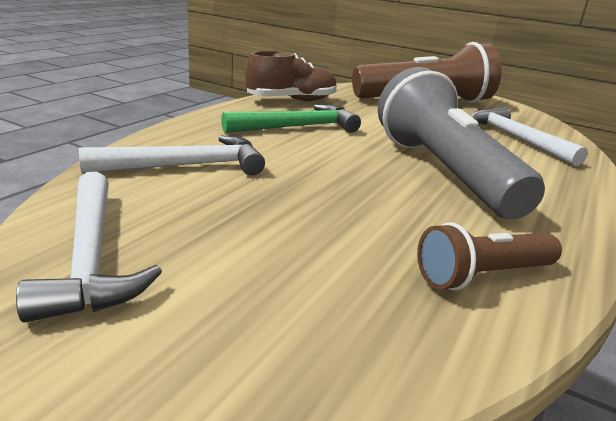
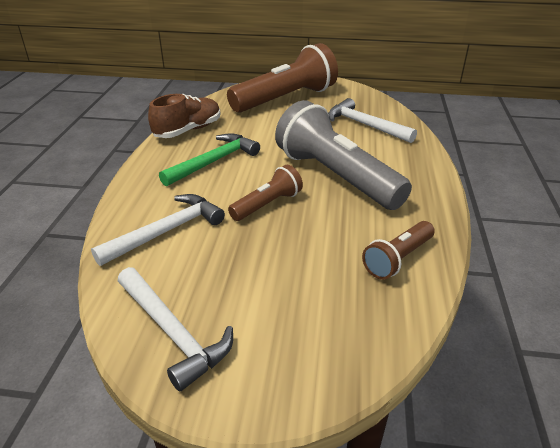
camera: 20 degrees left, 10 degrees up
none -> brown flashlight [228,165,303,221]

